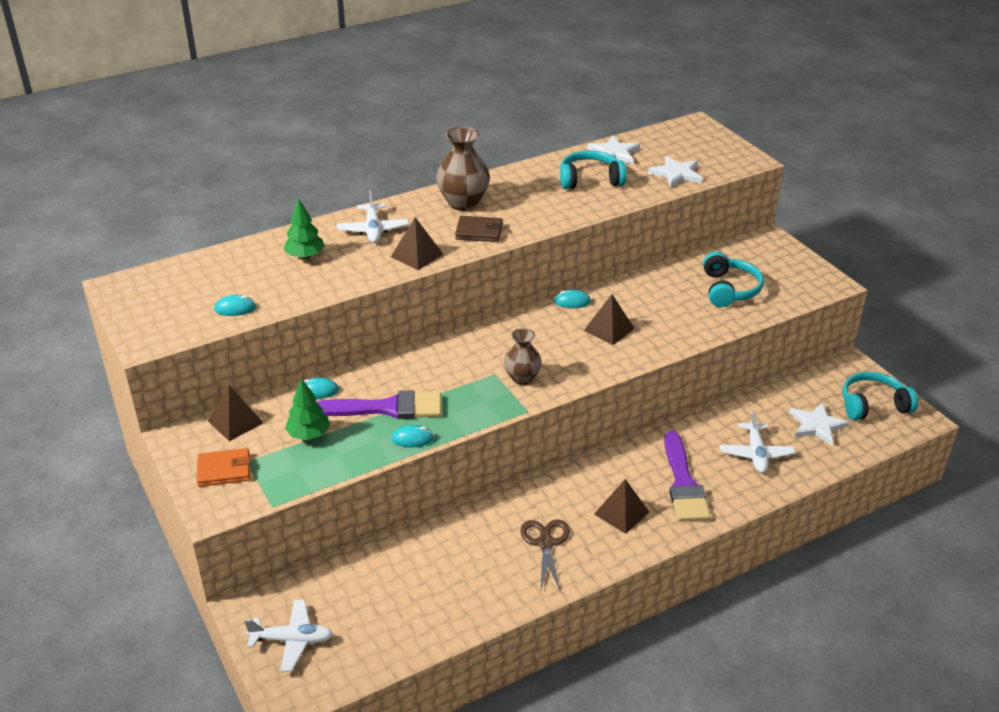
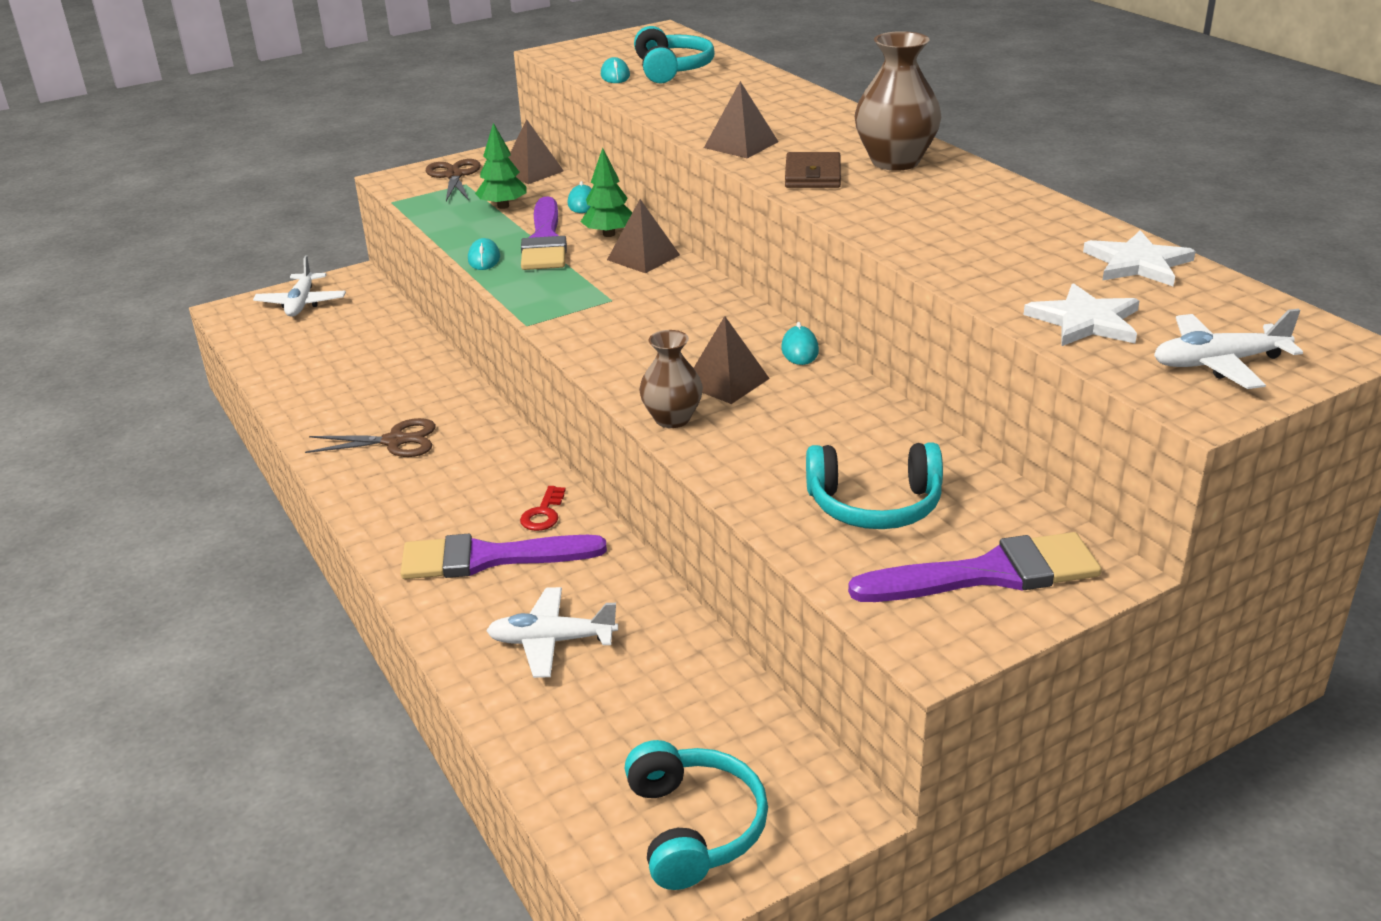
camera: 90 degrees right, 5 degrees down
orange wallet [197,448,250,487] -> brown scissors [426,159,481,201]
green tree [284,198,325,259] -> green tree moved to [581,148,632,237]
white plane [337,190,409,243] -> white plane moved to [1154,309,1303,389]
brown vase [504,328,542,385] -> brown vase moved to [639,330,703,428]
turquoise headphones [560,150,627,189] -> turquoise headphones moved to [634,26,715,83]
brown pyramid [594,479,649,534] -> brown pyramid moved to [607,199,680,273]
white star [789,402,850,446] -> none
none -> red key [520,486,566,531]
none -> purple brush [848,532,1102,602]

